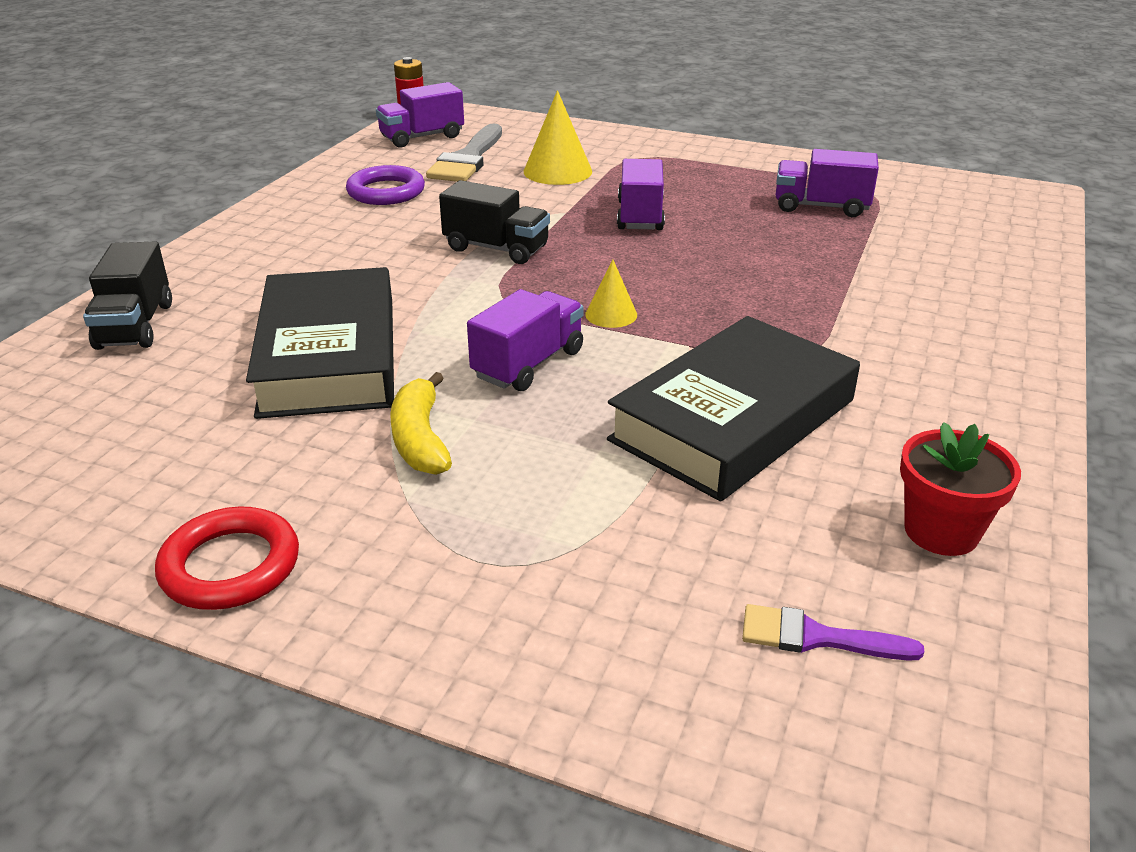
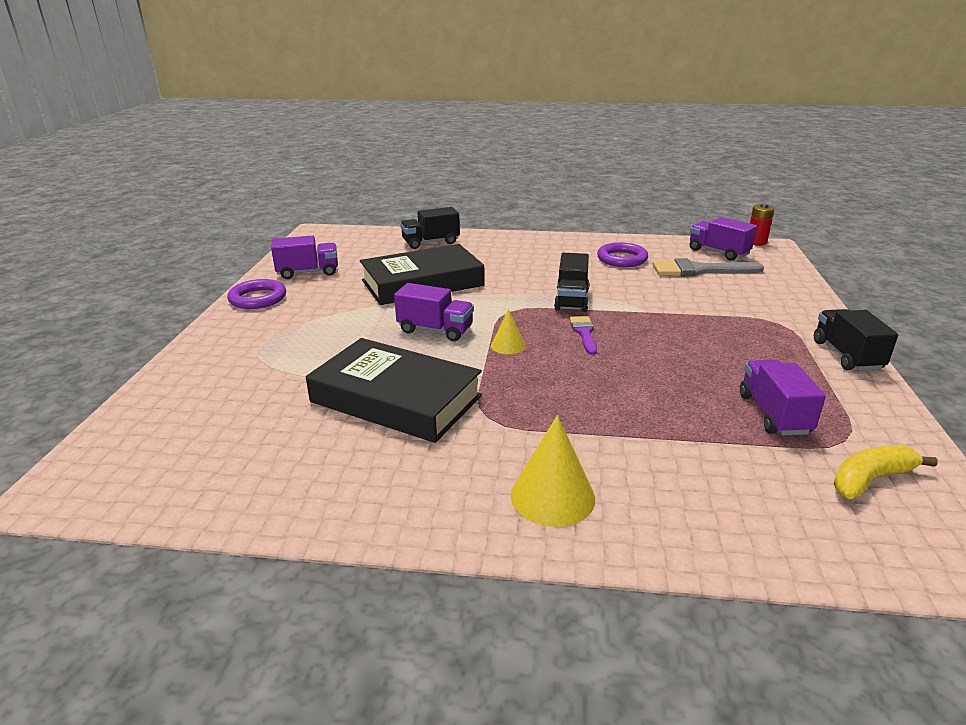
camera: 75 degrees right, 5 degrees down
red ring [155,507,299,610] -> purple ring [227,279,286,309]
yellow banana [390,372,452,475] -> yellow banana moved to [833,445,938,499]
yellow cone [524,90,592,185] -> yellow cone moved to [511,415,595,527]
purple truck [617,159,665,230] -> purple truck moved to [271,236,338,279]
purple brush [742,604,924,661] -> purple brush moved to [570,316,597,355]
red flower pot [900,422,1021,556] -> none
none -> black truck [814,309,898,371]

